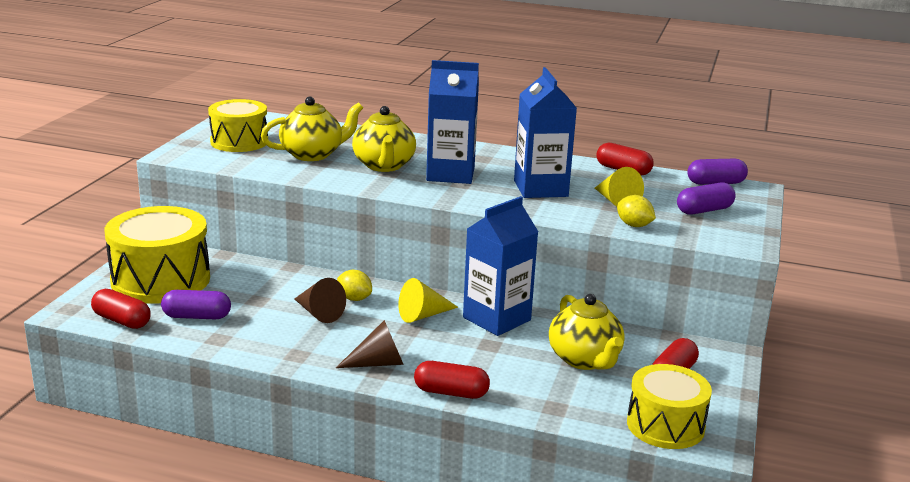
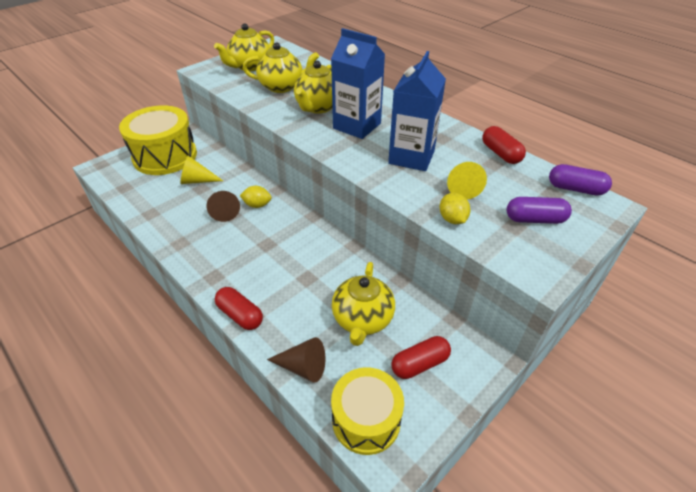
camera: 30 degrees right, 20 degrees up
red capsule [91,289,151,329] -> none
purple capsule [161,290,231,319] -> none
yellow drum [208,99,268,152] -> yellow teapot [214,23,274,71]
brown cone [336,320,404,368] -> brown cone moved to [267,337,325,383]
yellow lemon [337,270,372,301] -> yellow lemon turned 60 degrees counterclockwise [240,186,272,208]
yellow cone [398,278,458,323] -> yellow cone moved to [180,156,223,184]
blue carton [463,196,538,336] -> none

